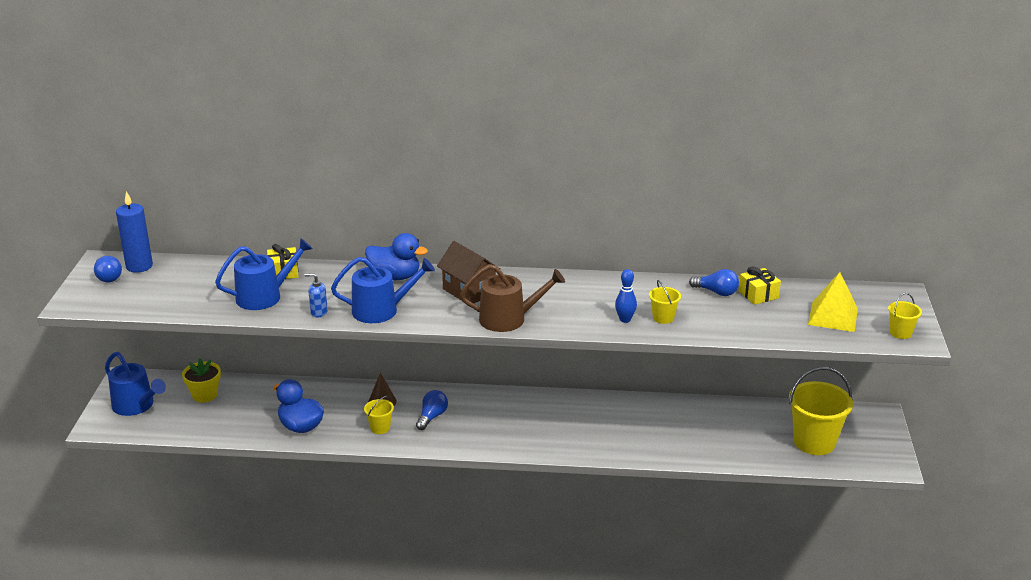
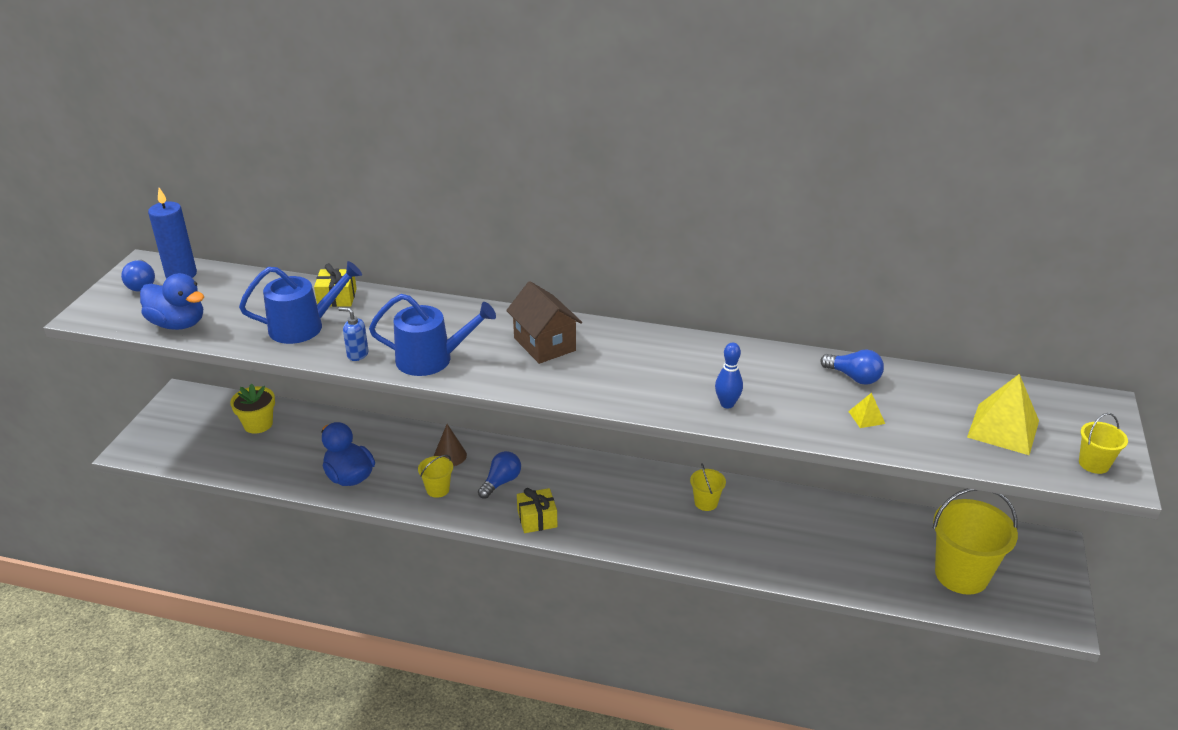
camera: 10 degrees right, 5 degrees up
blue watering can [105,352,166,416] -> none
blue duck [365,233,428,280] -> blue duck moved to [140,273,204,330]
brown watering can [460,264,565,332] -> none
yellow bucket [649,280,681,324] -> yellow bucket moved to [690,463,726,511]
yellow gift [739,267,781,305] -> yellow gift moved to [517,488,558,533]
none -> yellow pyramid [848,393,885,428]

